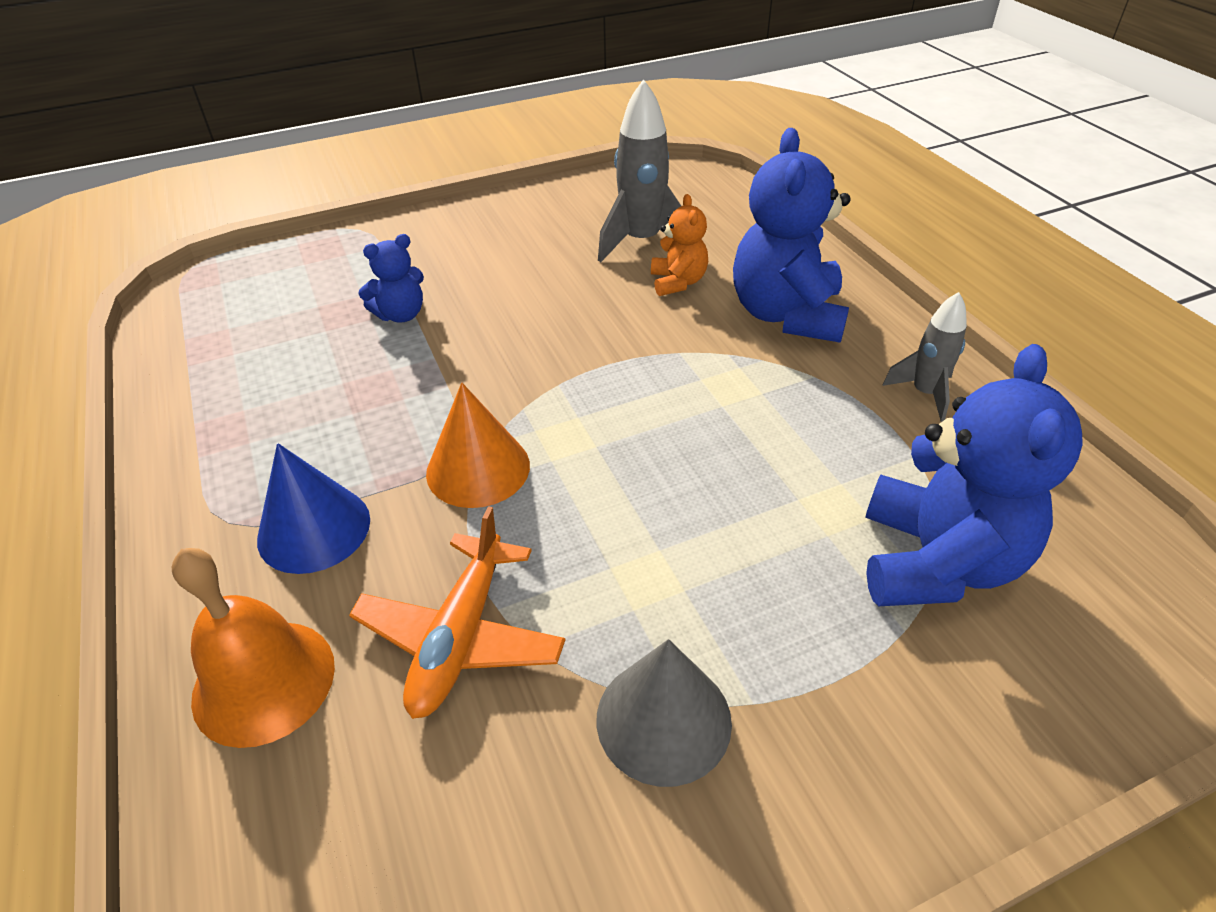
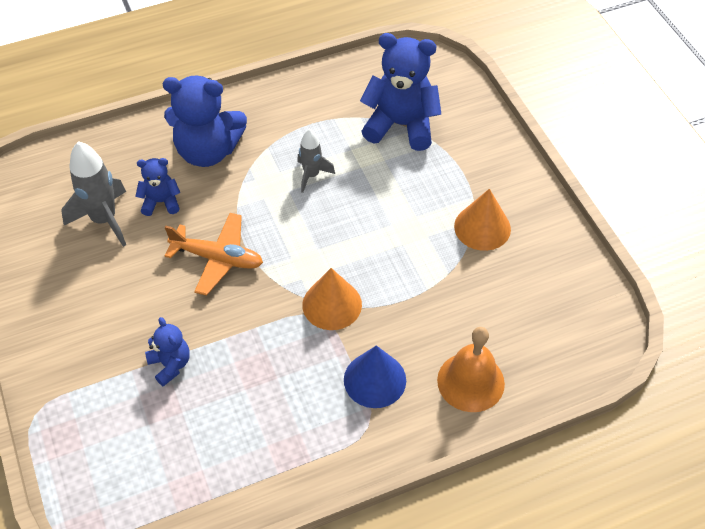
camera: 90 degrees left, 10 degrees up
orange plane [349,506,565,719] -> orange plane moved to [164,213,263,296]
grey cone [597,639,732,787] -> orange cone [454,189,511,251]
orange teddy bear [651,194,708,296] -> blue teddy bear [136,158,180,216]
grey rocket [882,292,967,422] -> grey rocket moved to [297,129,335,193]

